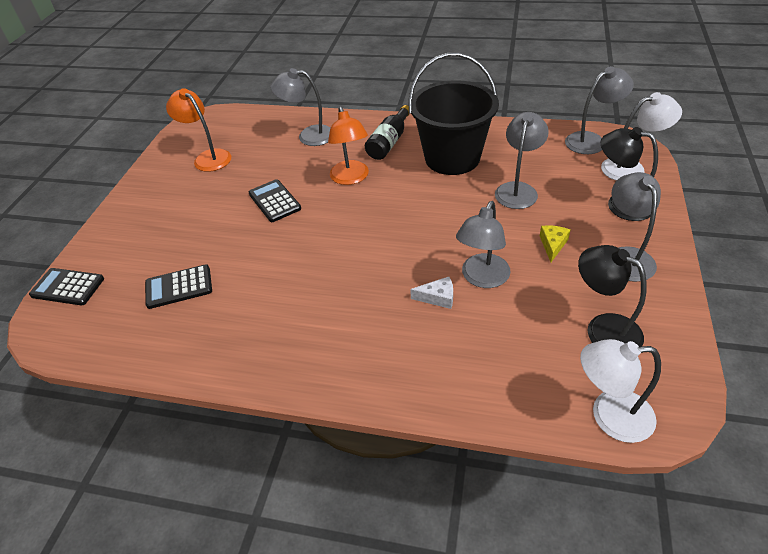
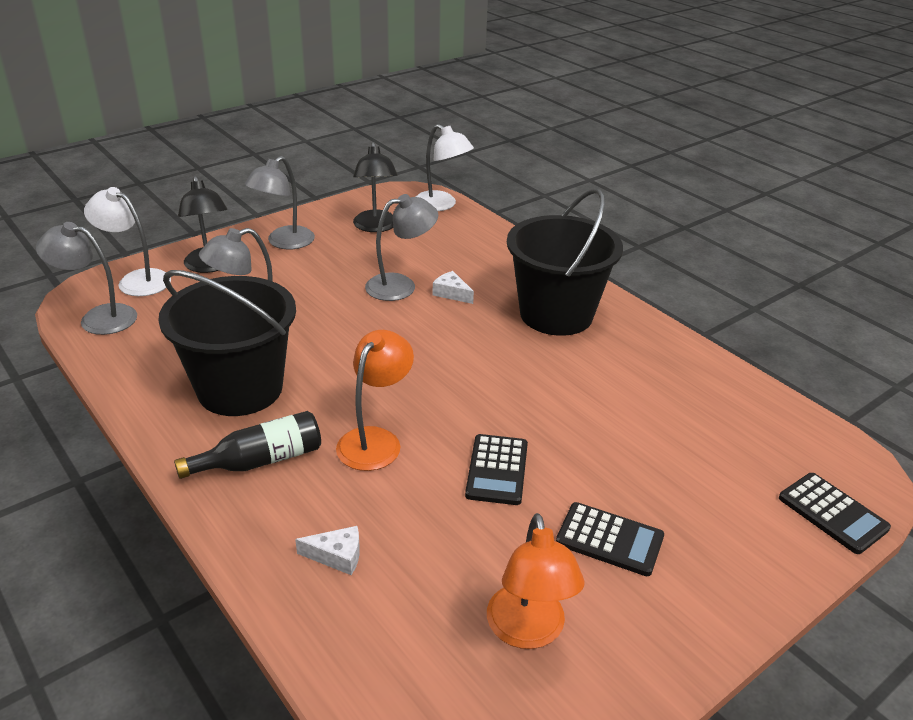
camera: 145 degrees left, 10 degrees down
black calculator [145,264,212,309] -> black calculator moved to [556,502,664,576]
grey lamp [270,68,331,146] -> white cheese [295,526,360,575]
yellow cheese [540,225,570,262] -> none
none -> black bucket [507,188,623,336]

